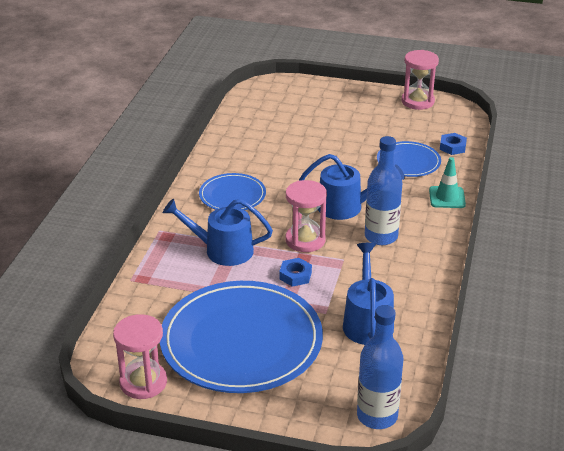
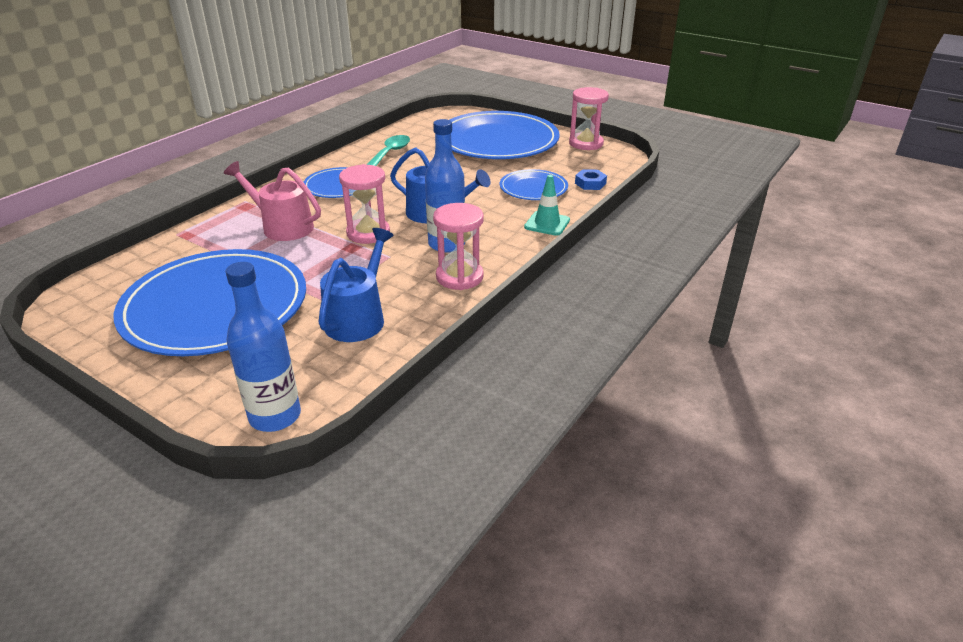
camera: 20 degrees right, 0 degrees up
pink hourglass [113,314,167,399] -> pink hourglass moved to [433,203,484,290]
blue watering can [163,199,273,266] -> pink watering can [224,161,321,241]
blue nut [279,258,312,287] -> none
none -> turquoise spoon [367,135,410,166]
none -> blue plate [450,111,560,159]

